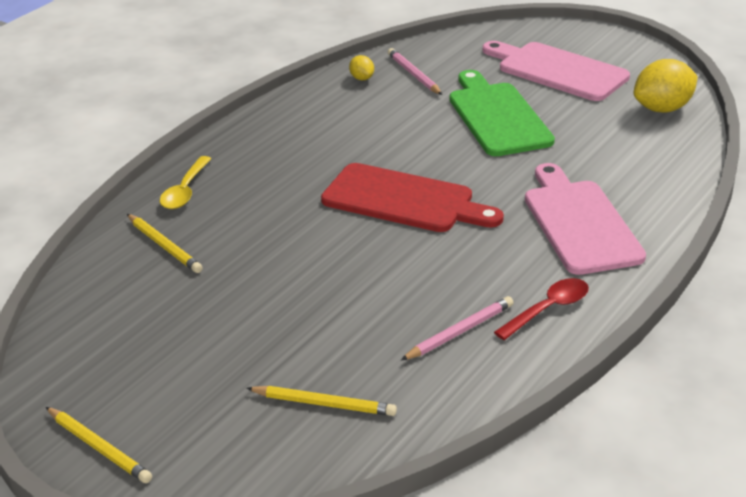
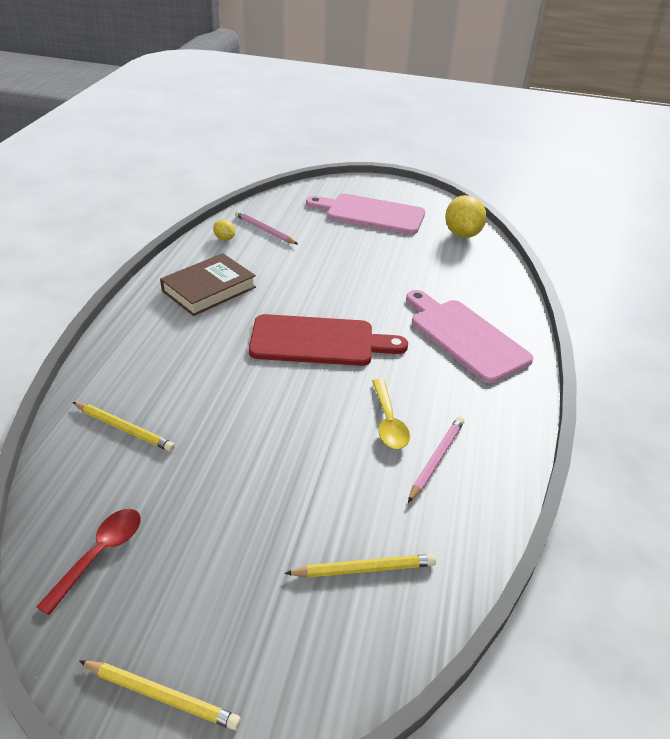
camera: 25 degrees left, 5 degrees up
yellow spoon [160,156,211,209] -> yellow spoon moved to [372,379,410,449]
green cutting board [449,70,555,156] -> none
red spoon [494,278,589,340] -> red spoon moved to [36,509,141,615]
yellow lemon [634,59,698,112] -> yellow lemon turned 45 degrees counterclockwise [445,195,486,238]
none -> brown book [160,253,256,316]

